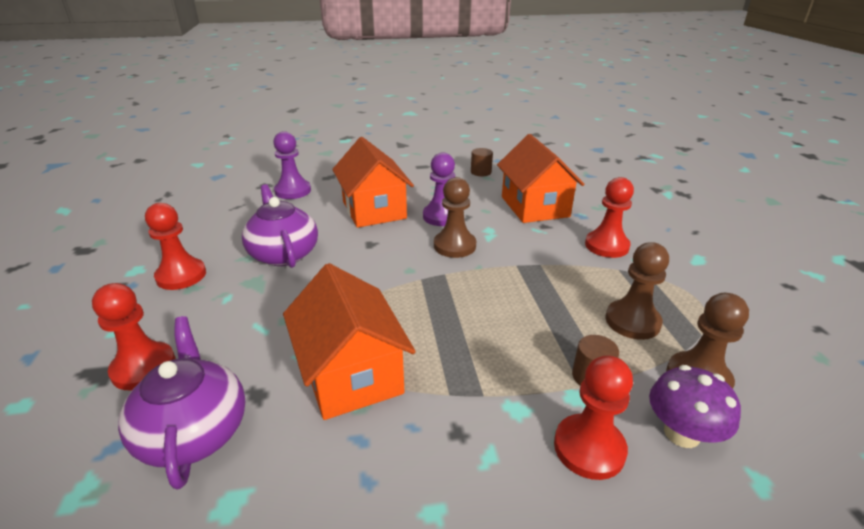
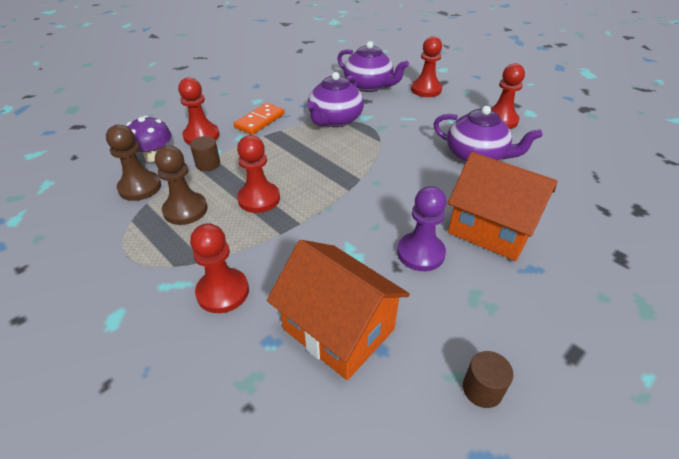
camera: 145 degrees right, 10 degrees up
purple pawn [273,131,311,199] -> none
orange house [283,263,416,420] -> purple teapot [307,72,364,127]
brown pawn [434,177,476,258] -> none
none -> orange domino [234,103,285,135]
none -> red pawn [237,135,280,213]

